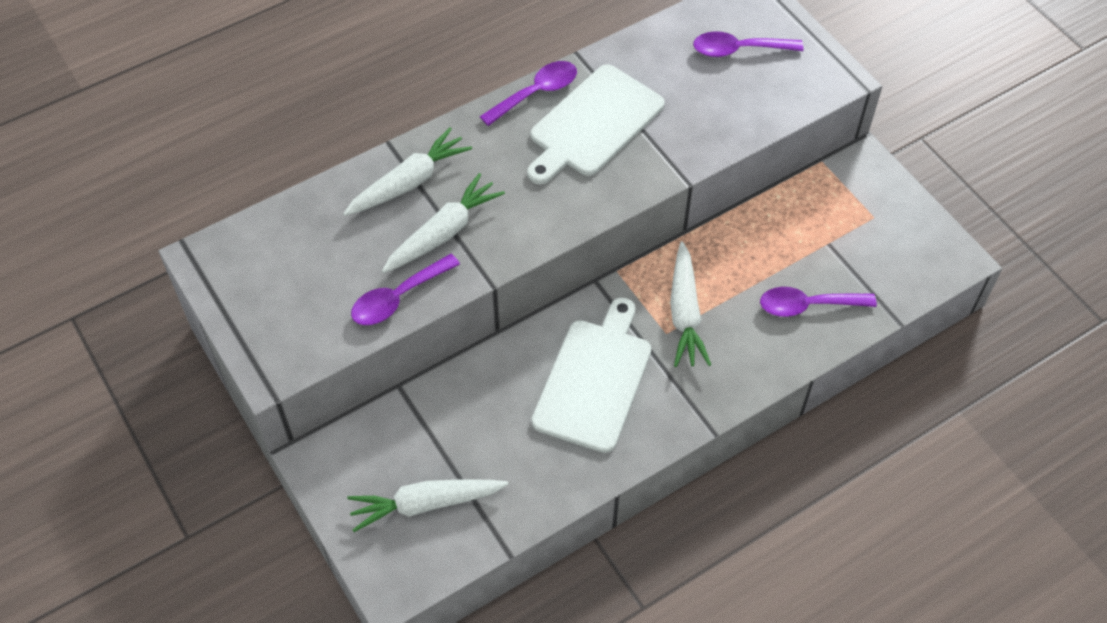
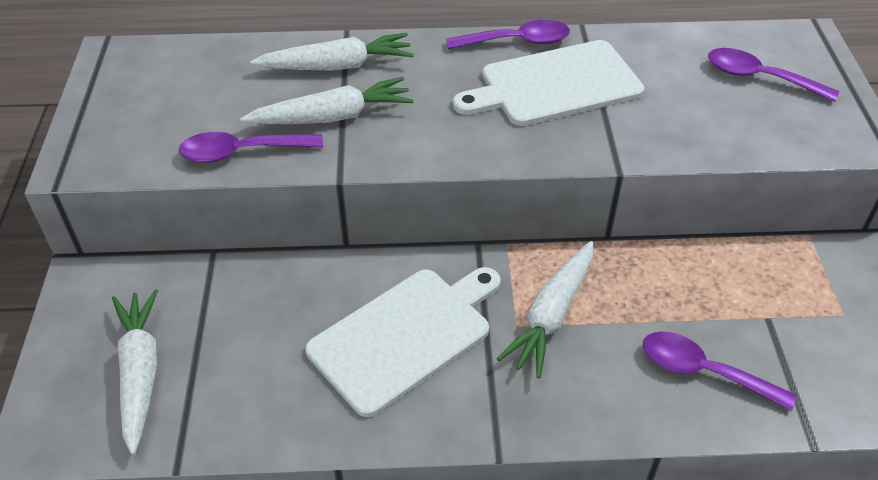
camera: 30 degrees right, 10 degrees down
white carrot [347,479,509,532] -> white carrot turned 60 degrees clockwise [112,289,158,455]

